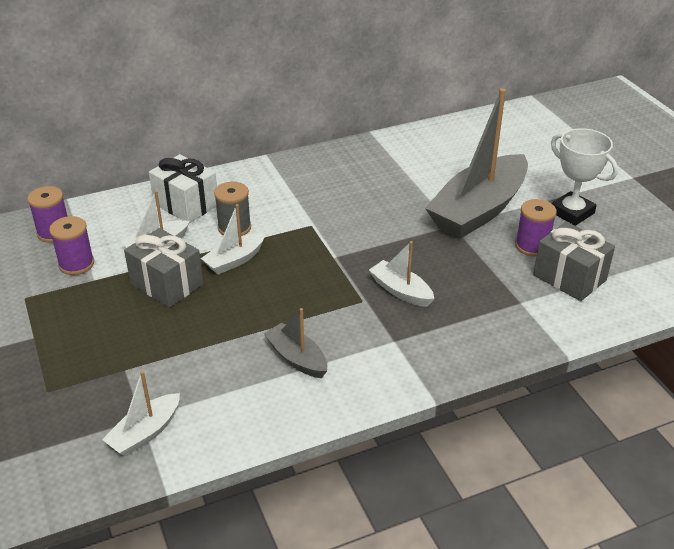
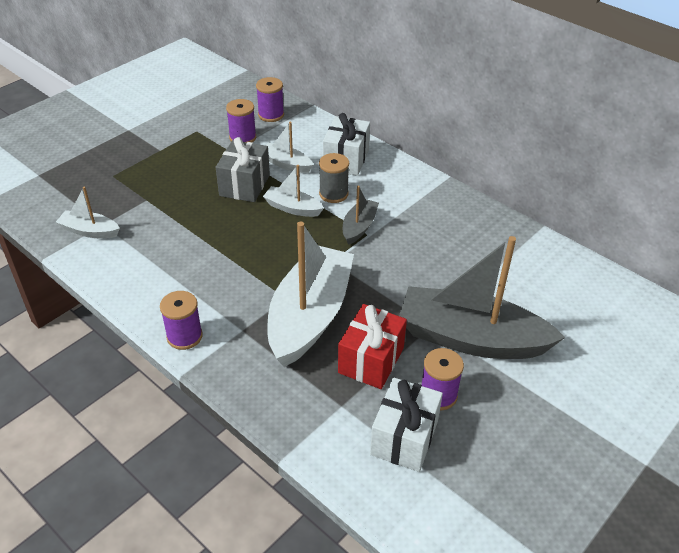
camera: 65 degrees right, 5 degrees up
grey boat [263,308,327,378] -> grey boat moved to [343,186,379,245]
white boat [369,241,434,307] -> white boat [268,221,354,367], size x2.13
grey gift [533,222,615,301] -> white gift [370,377,443,472]
white trophy [551,128,618,226] -> none
none -> purple spool [160,291,203,350]
none -> red gift [338,304,407,389]

